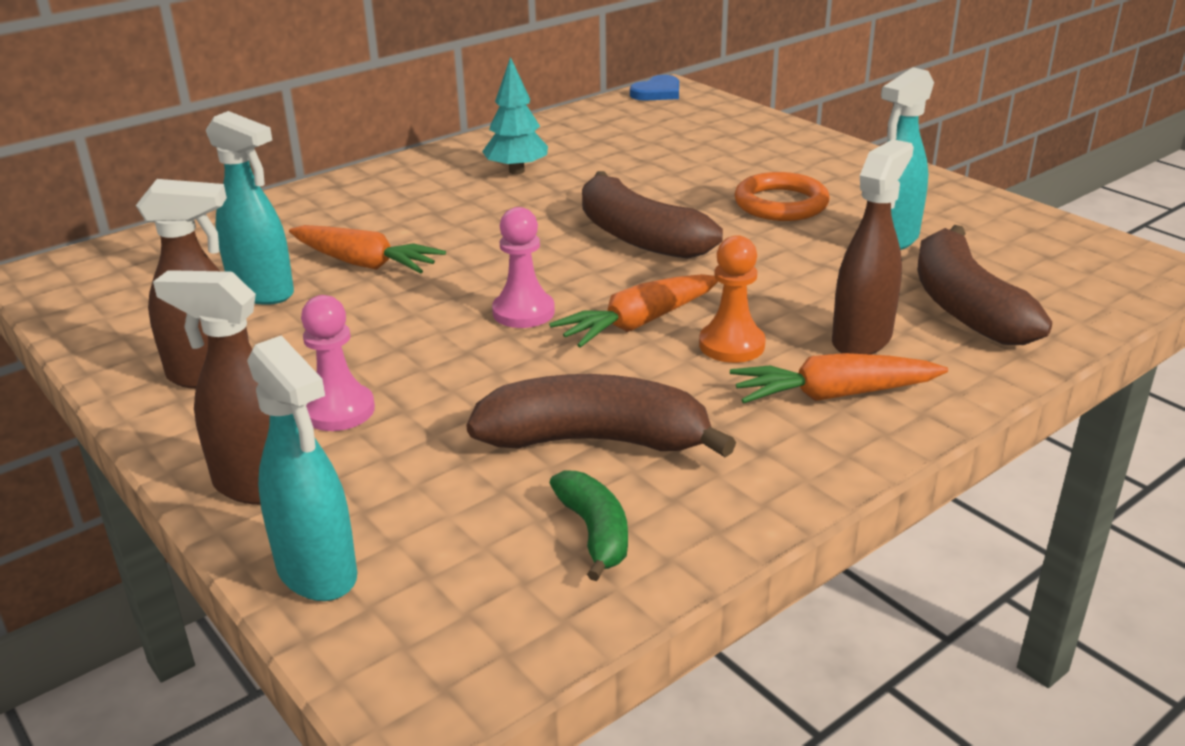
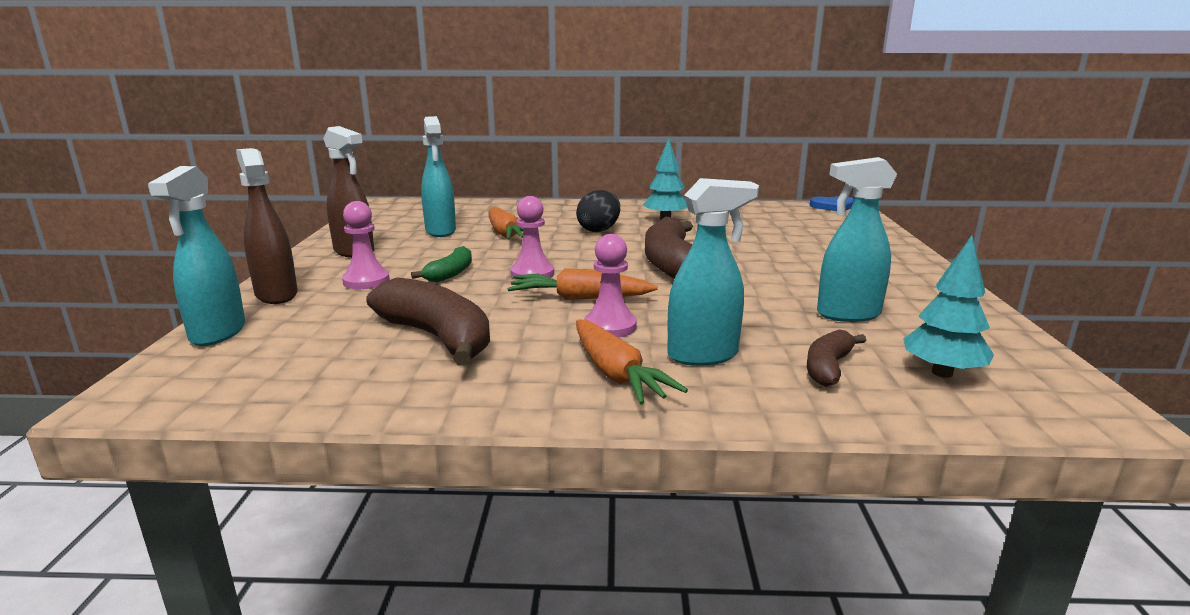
camera: 40 degrees right, 10 degrees down
green banana [550,470,628,581] -> green banana moved to [411,246,472,282]
orange pawn [699,235,766,363] -> pink pawn [584,234,637,338]
orange carrot [730,353,948,403] -> orange carrot turned 150 degrees counterclockwise [576,320,688,405]
orange ring [734,172,830,221] -> none
brown spray bottle [832,139,914,355] -> turquoise spray bottle [667,178,759,366]
brown banana [918,225,1052,345] -> brown banana [807,329,866,387], size x0.55
none -> black egg [576,190,620,232]
none -> turquoise tree [903,236,994,378]

